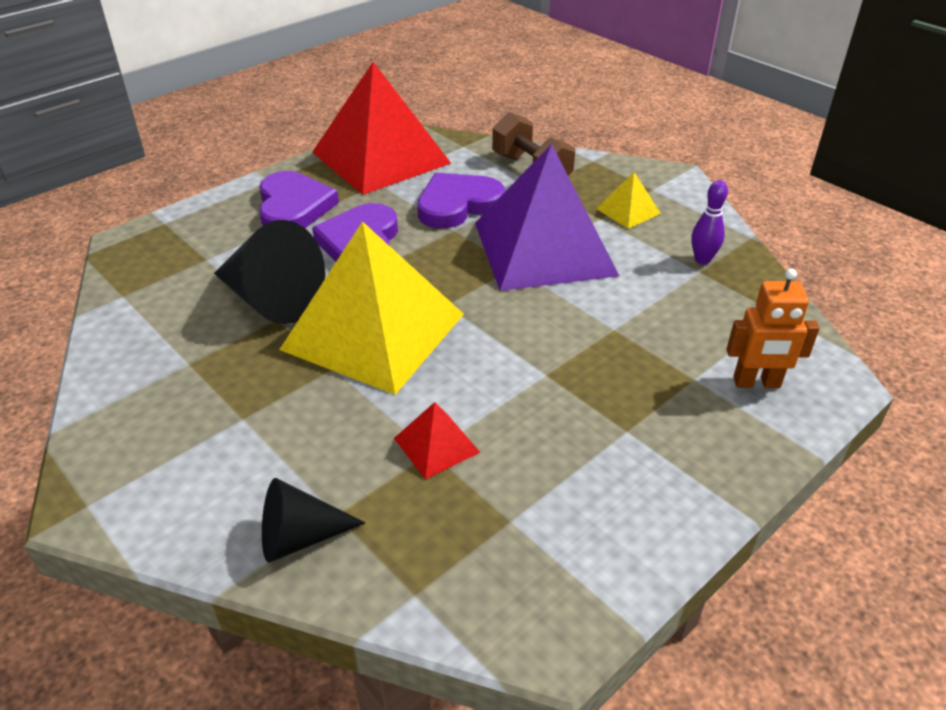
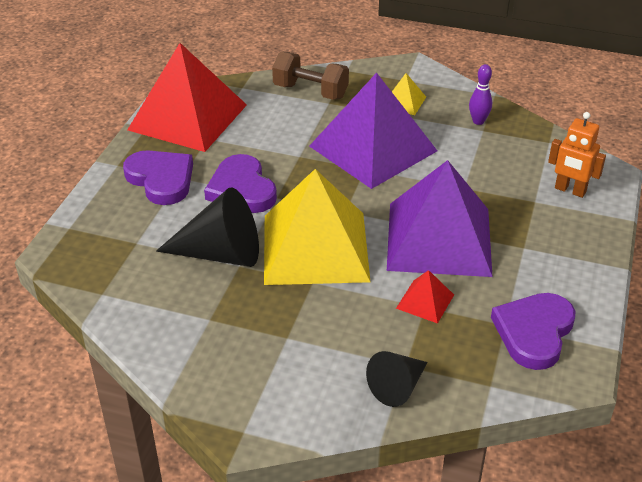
camera: 30 degrees left, 0 degrees up
purple heart [417,173,505,229] -> purple heart moved to [491,293,576,370]
orange robot [726,268,820,388] -> orange robot turned 60 degrees clockwise [548,112,606,198]
none -> purple pyramid [387,160,493,277]

